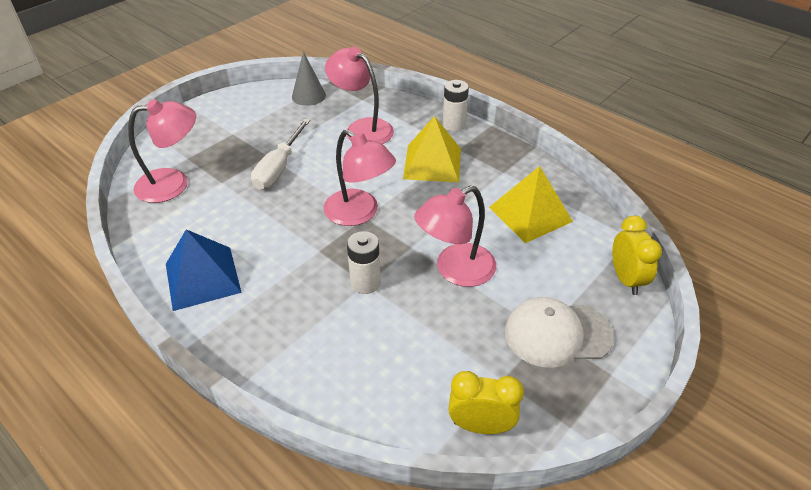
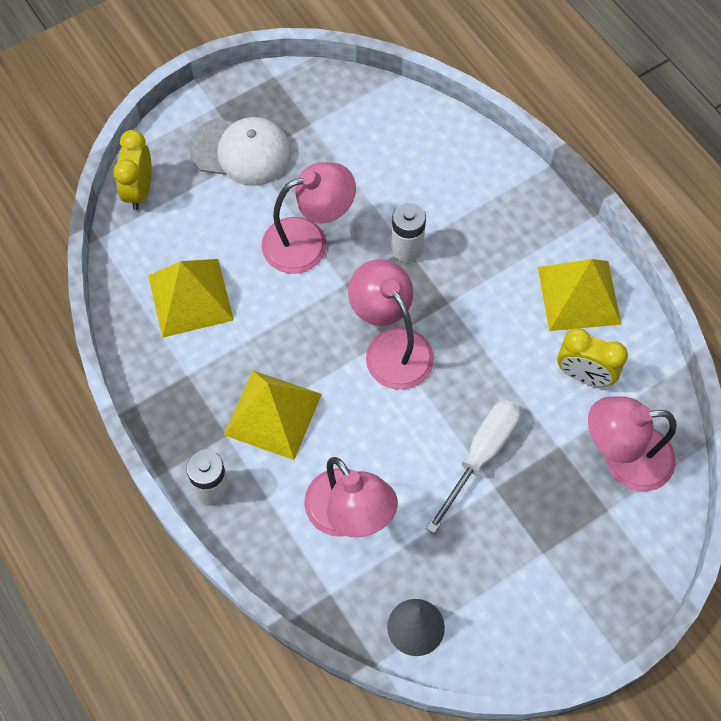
camera: 165 degrees left, 20 degrees up
blue pyramid [166,229,242,311] -> yellow pyramid [538,259,621,331]
yellow clock [449,371,524,434] -> yellow clock moved to [557,328,628,387]

